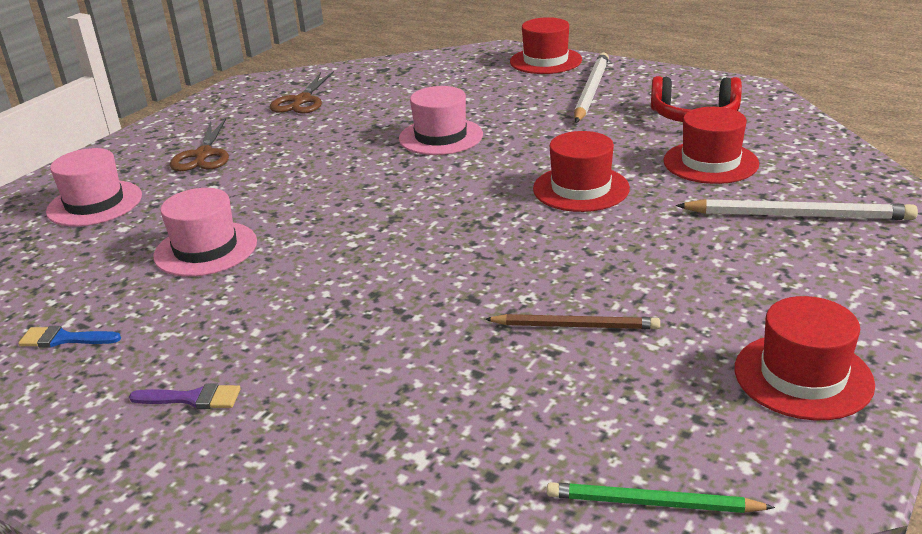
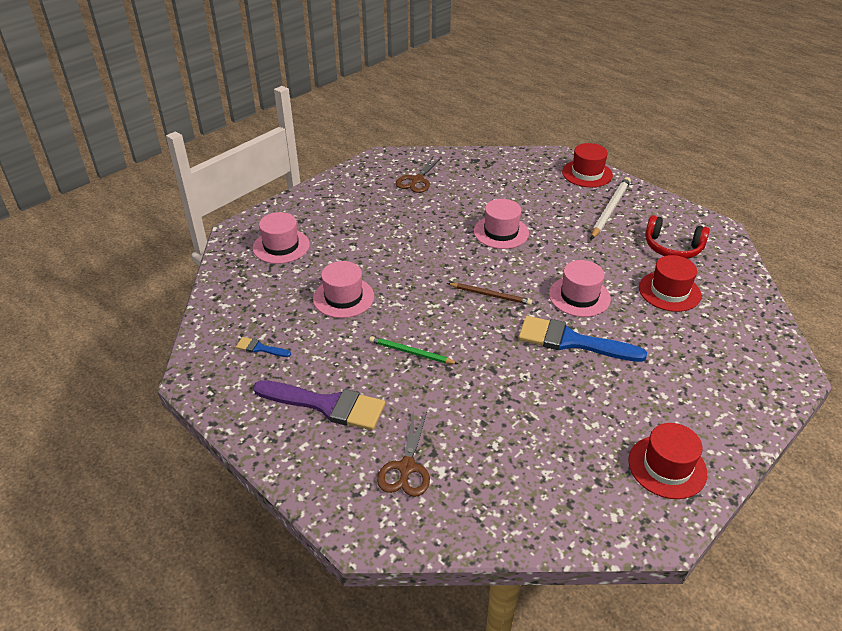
camera: 10 degrees right, 10 degrees up
purple brush [129,383,241,409] -> purple brush [253,380,385,430], size x2.23
brown scissors [170,118,229,171] -> brown scissors moved to [377,412,430,497]
brown pencil [485,314,660,330] -> brown pencil moved to [447,283,532,305]
red hat [533,131,630,212] -> pink hat [549,260,611,317]
green pencil [547,482,775,513] -> green pencil moved to [369,336,458,364]
white pencil [676,199,918,220] -> none
none -> blue brush [518,316,647,362]

